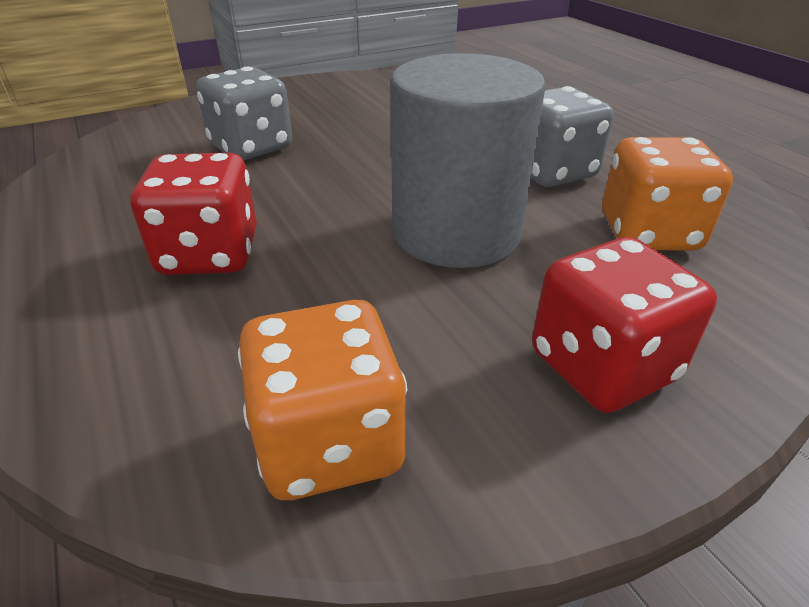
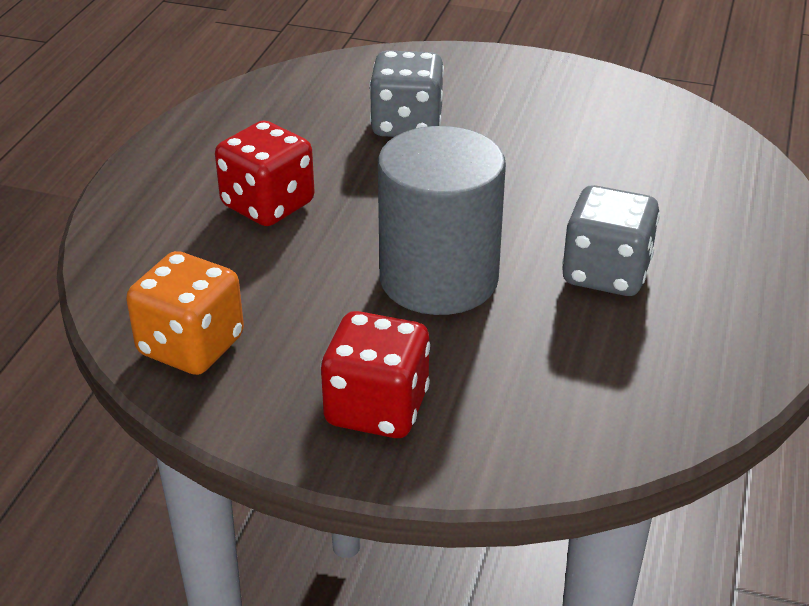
camera: 45 degrees right, 0 degrees up
orange dice [602,137,733,251] -> none

